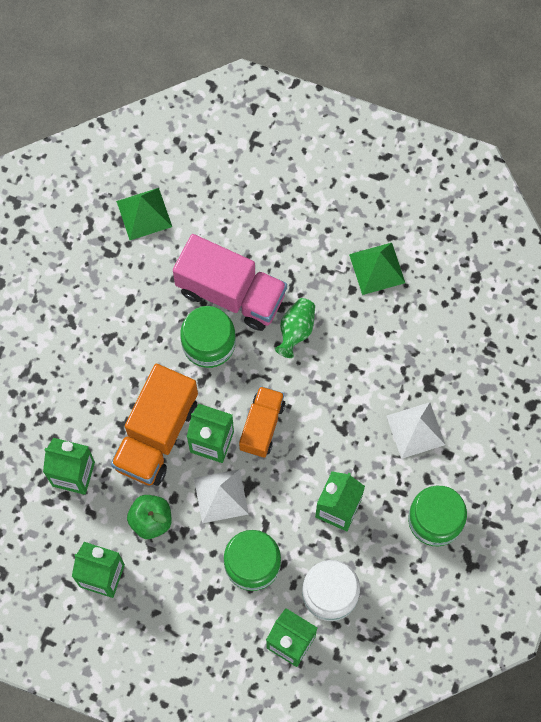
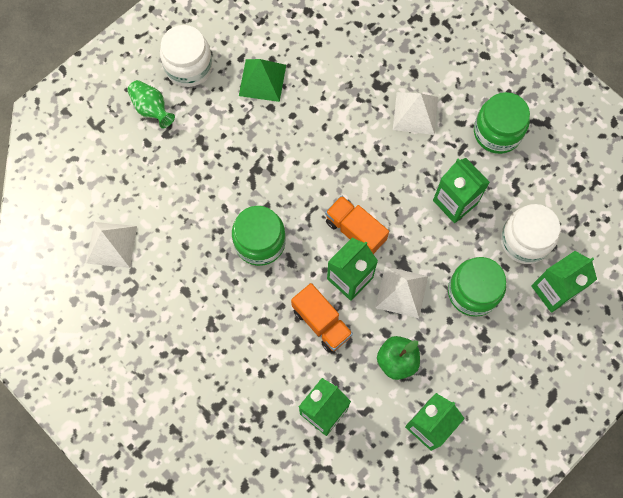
camera: 65 degrees left, 0 degrees up
orange truck [111,364,198,486] -> orange truck [291,283,353,352], size x0.61
green pyramid [116,188,172,240] -> white pyramid [86,222,137,268]
pink truck [173,234,287,331] -> none
green vase [275,298,315,358] -> green vase moved to [127,80,175,128]
none -> white jar [160,25,213,87]

